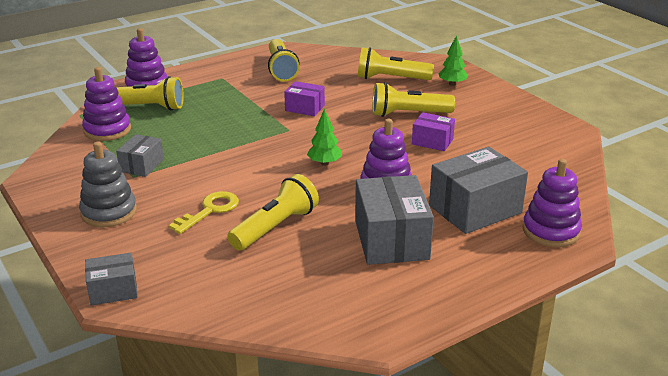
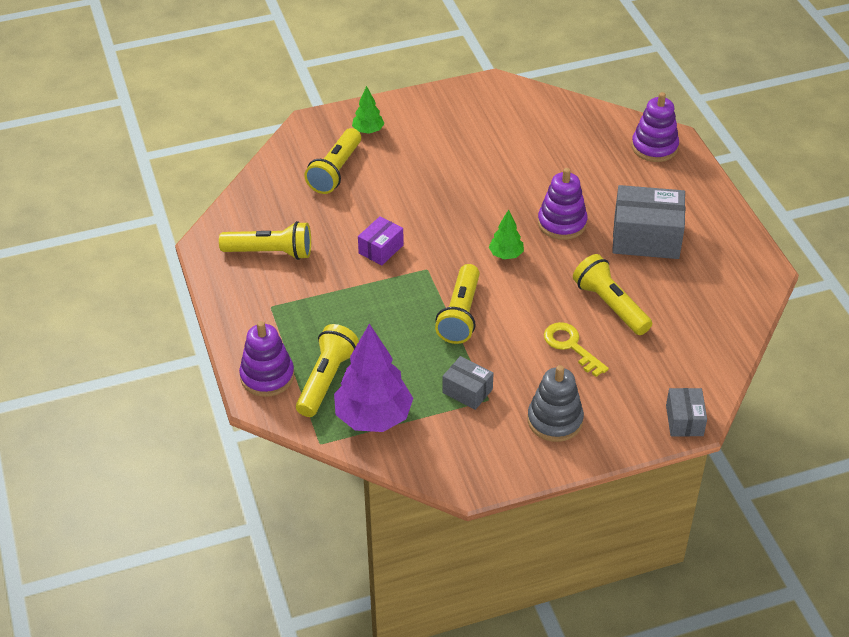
camera: 75 degrees left, 15 degrees up
purple stacking toy [82,67,131,141] -> purple tree [334,324,413,432]
yellow flashlight [372,82,455,117] -> yellow flashlight moved to [435,264,480,344]
purple box [412,112,455,151] -> none
grey box [429,146,528,234] -> none

